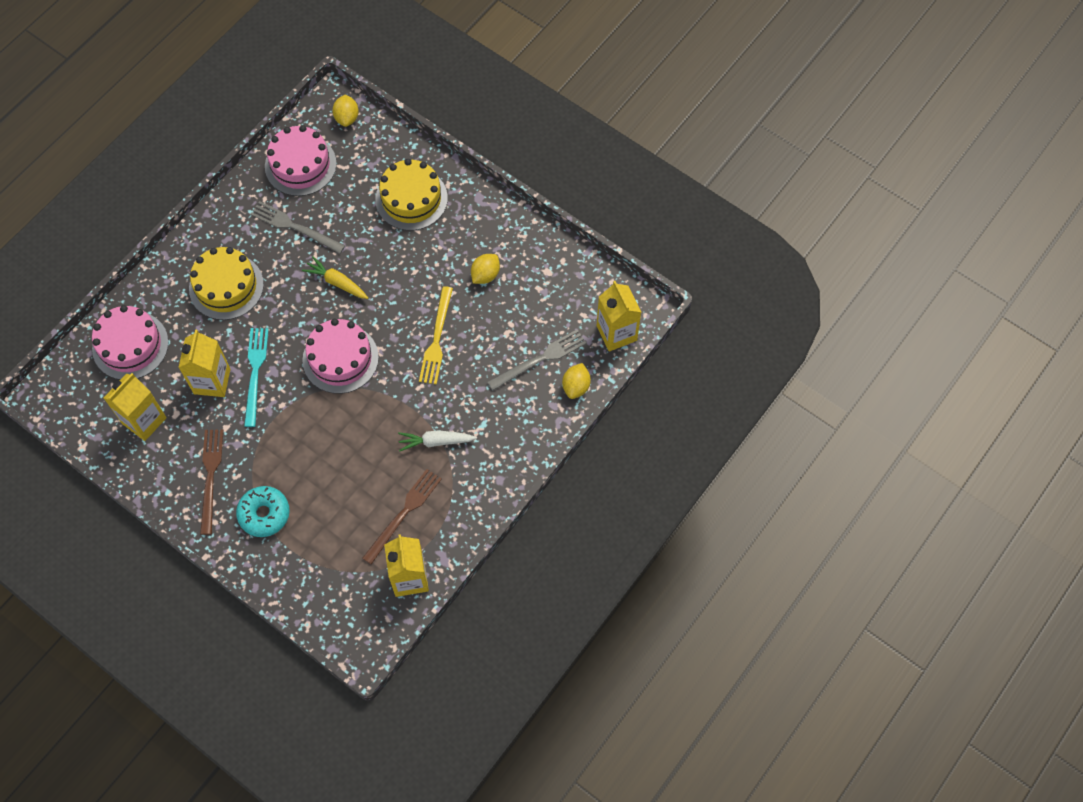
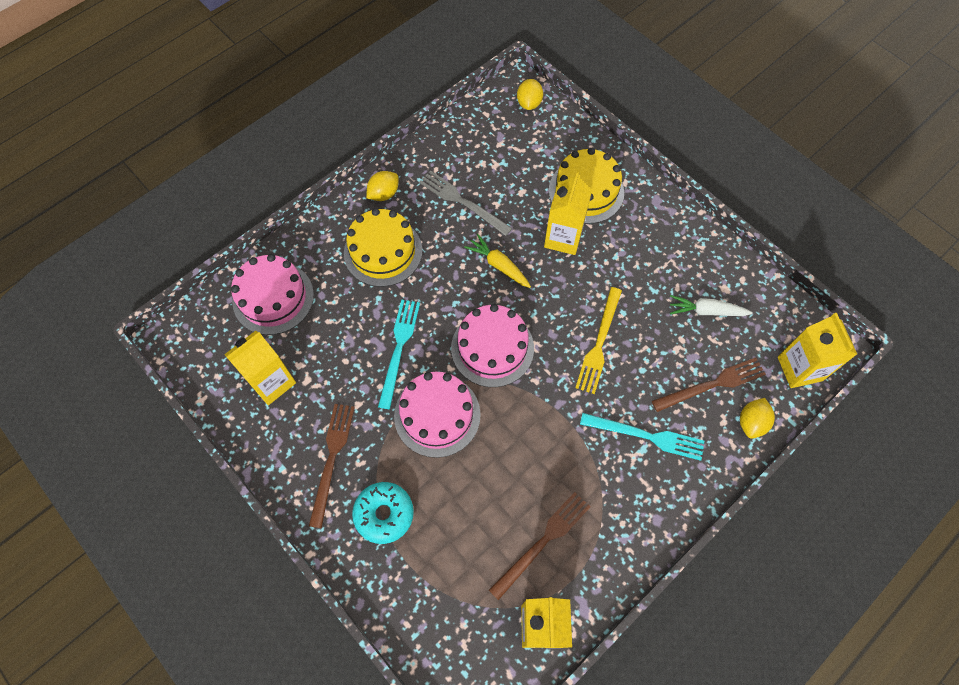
camera: 10 degrees right, 0 degrees up
yellow carton [178,330,231,397] -> yellow carton moved to [544,172,592,255]
pink cake [265,125,337,196] -> pink cake moved to [394,371,481,458]
white carrot [398,430,477,451] -> white carrot moved to [670,295,753,316]
yellow lemon [471,254,500,284] -> yellow lemon moved to [366,171,399,201]
grey fork [487,330,587,391] -> brown fork [652,358,766,412]
none -> turquoise fork [580,413,704,461]

